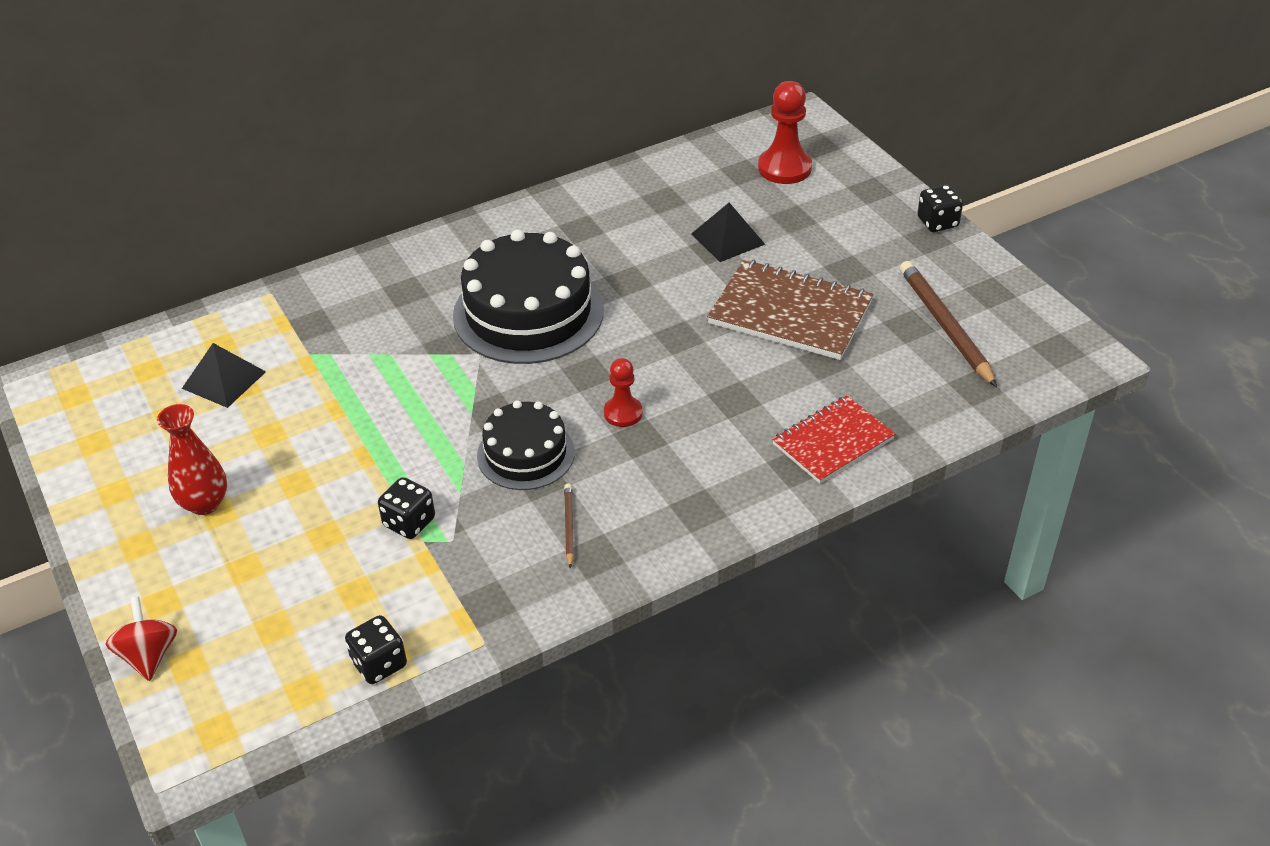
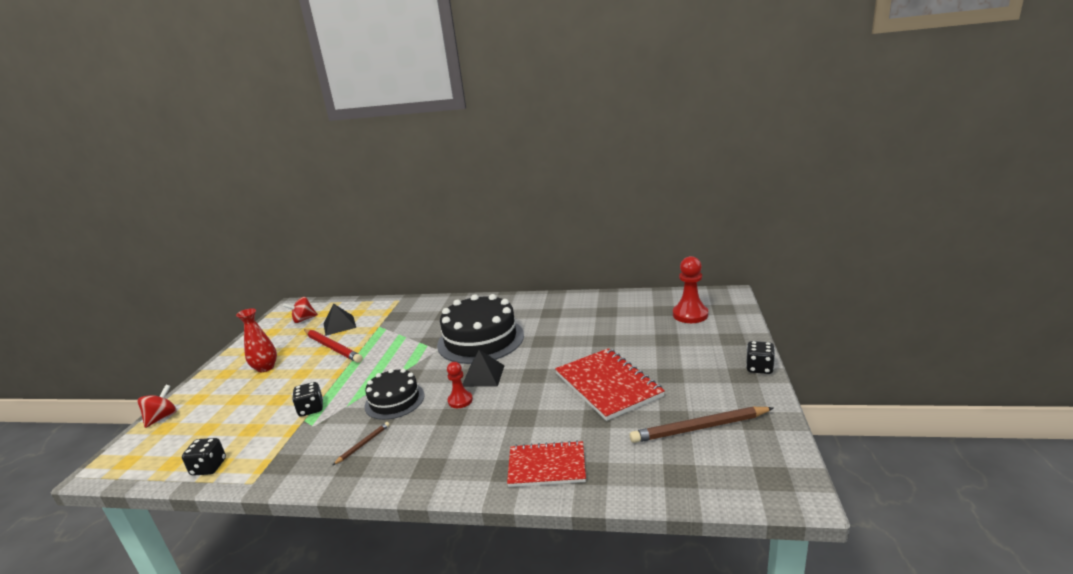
camera: 40 degrees right, 20 degrees down
black pyramid [691,203,765,262] -> black pyramid moved to [463,350,505,387]
brown notebook [707,260,873,360] -> red notebook [555,348,665,421]
brown pencil [900,261,997,387] -> brown pencil turned 120 degrees counterclockwise [630,407,773,443]
none -> red spinning top [283,297,318,323]
none -> red pencil [304,329,363,363]

